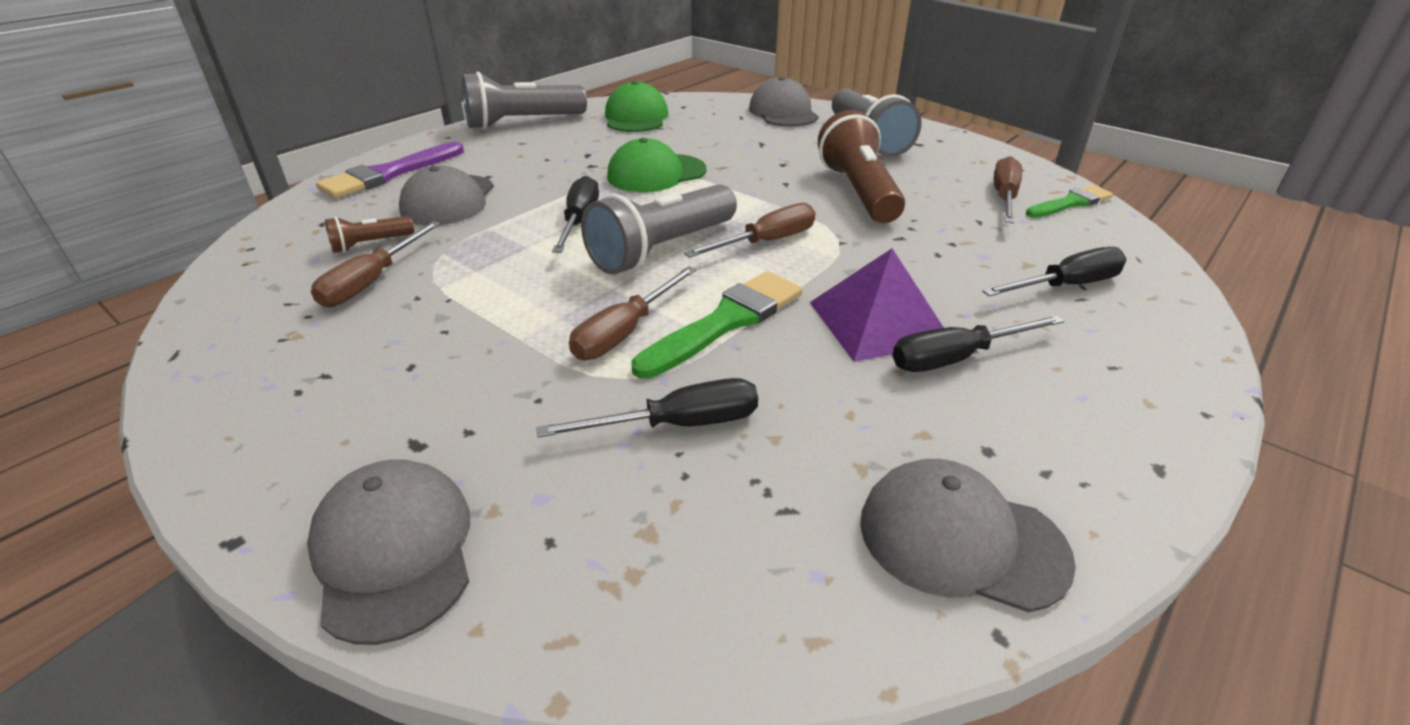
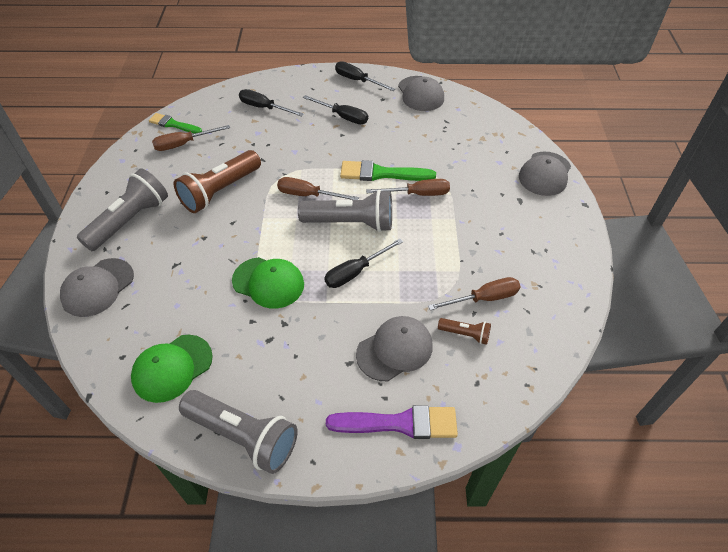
camera: 130 degrees left, 15 degrees up
black screwdriver [536,378,758,437] -> black screwdriver moved to [335,61,395,91]
purple pyramid [810,248,944,362] -> none

